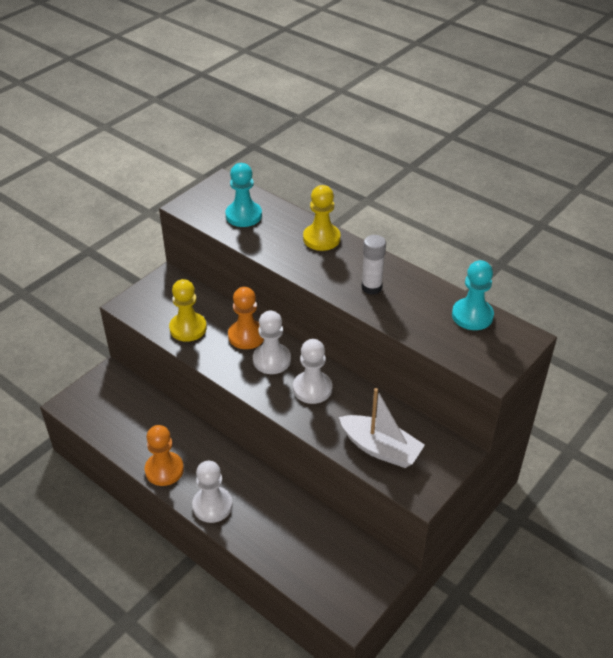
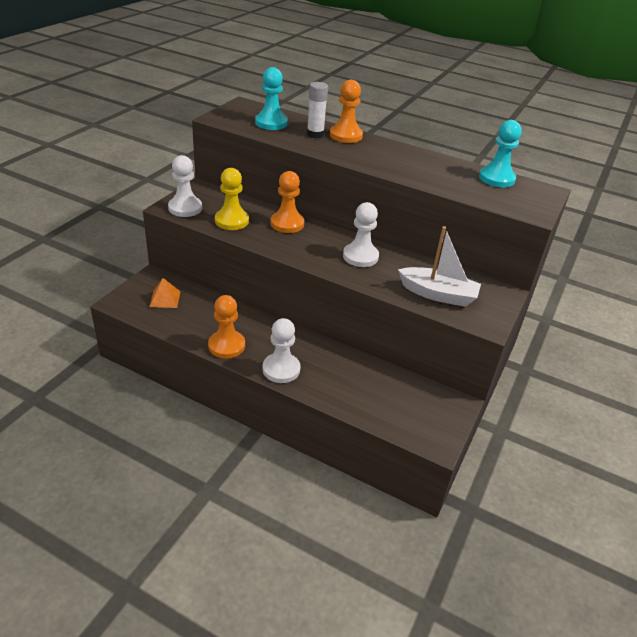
camera: 15 degrees left, 5 degrees down
white pawn [253,311,291,374] -> white pawn moved to [168,155,202,217]
yellow pawn [303,185,341,251] -> orange pawn [330,80,363,143]
white glue stick [362,235,386,295] -> white glue stick moved to [307,82,328,138]
none -> orange pyramid [149,278,181,308]

